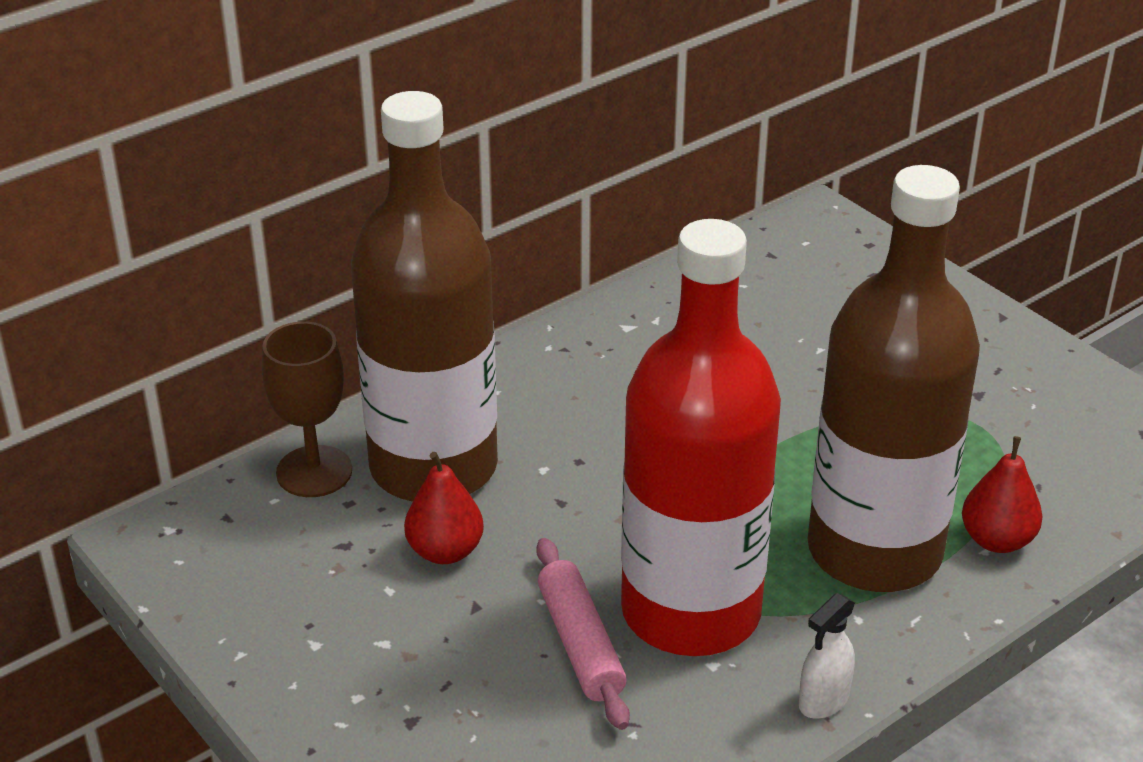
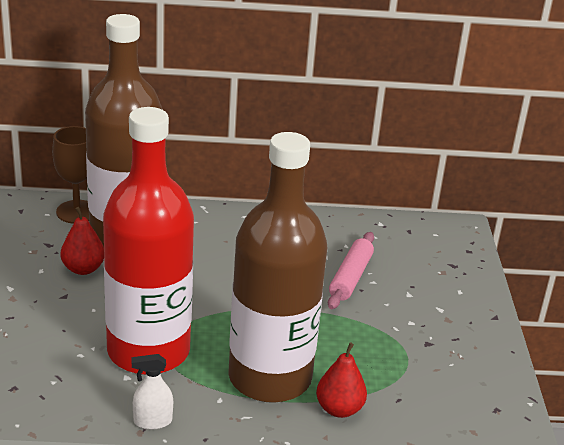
camera: 35 degrees right, 5 degrees down
pink rolling pin [536,538,630,730] -> pink rolling pin moved to [328,232,374,309]

